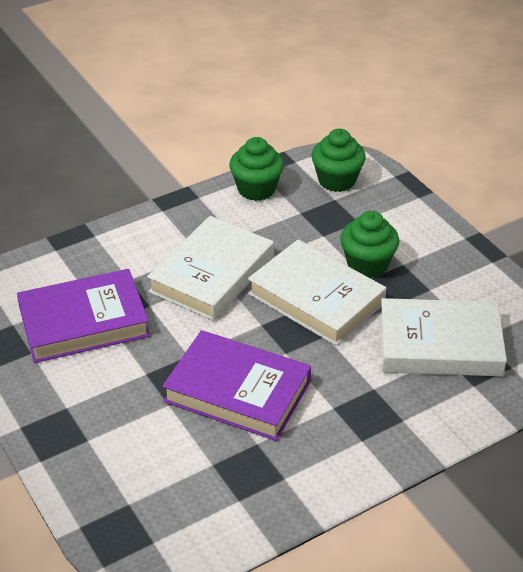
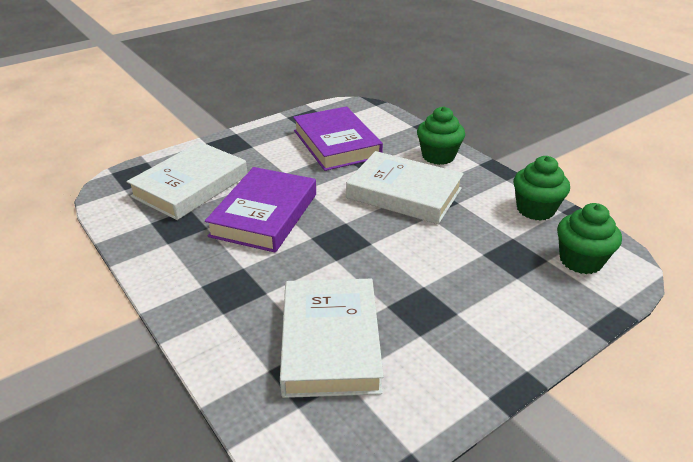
camera: 85 degrees right, 5 degrees down
white book [248,239,387,346] -> white book moved to [127,142,247,220]
green cupcake [340,211,399,278] -> green cupcake moved to [417,106,465,165]

